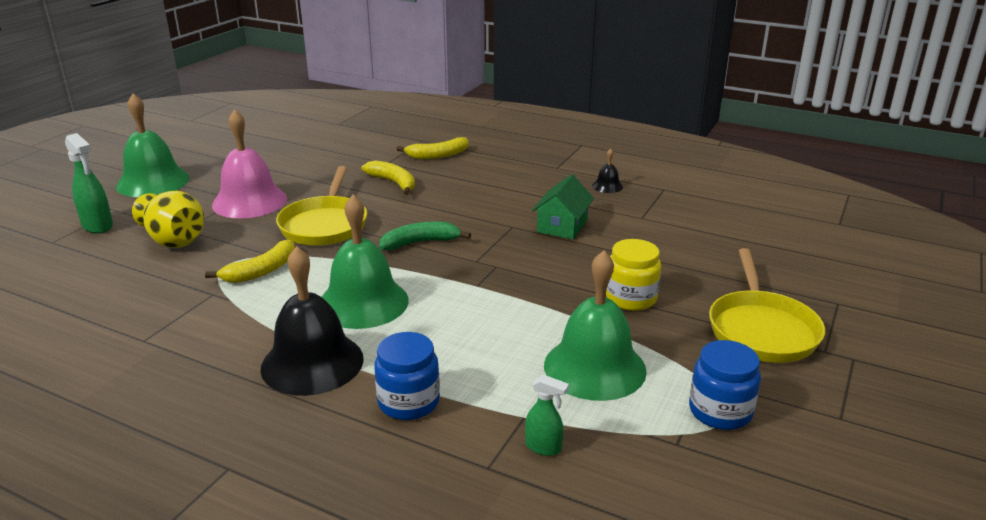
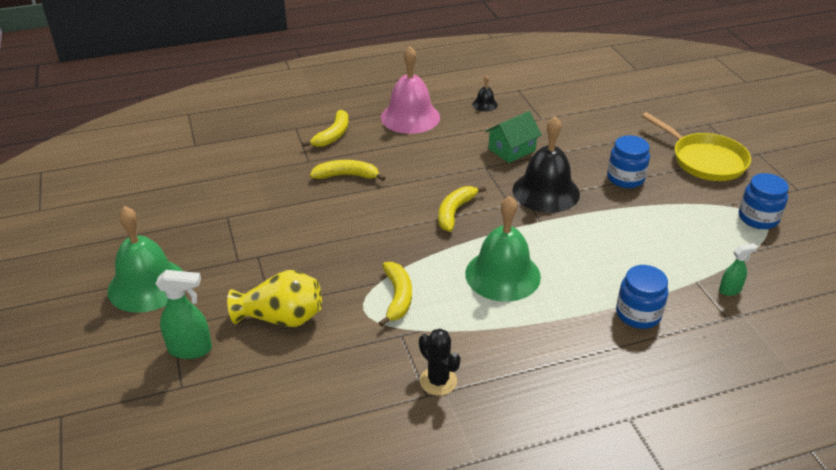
camera: 45 degrees left, 10 degrees up
pink bell [212,109,287,218] -> pink bell moved to [381,46,440,134]
black bell [261,246,364,396] -> black bell moved to [513,116,580,213]
yellow pan [276,166,367,246] -> none
green banana [379,222,471,250] -> yellow banana [438,186,486,232]
green house [532,174,594,239] -> green house turned 75 degrees clockwise [485,111,542,163]
green bell [544,251,647,401] -> none
yellow jar [606,239,661,311] -> blue jar [607,135,650,188]
none -> black cactus [419,329,460,396]

